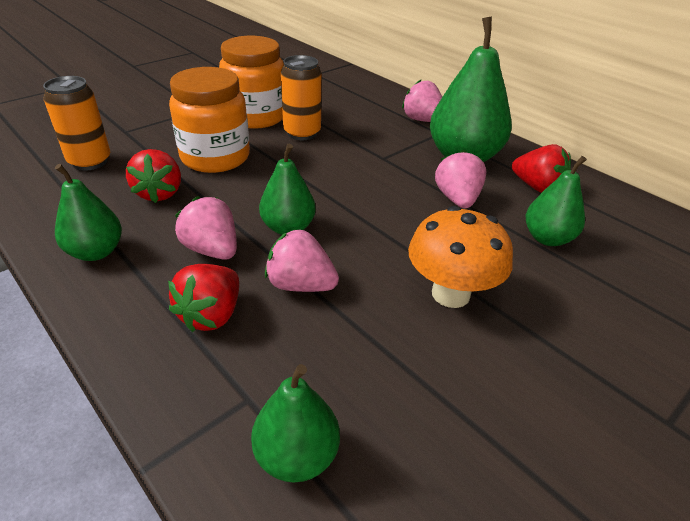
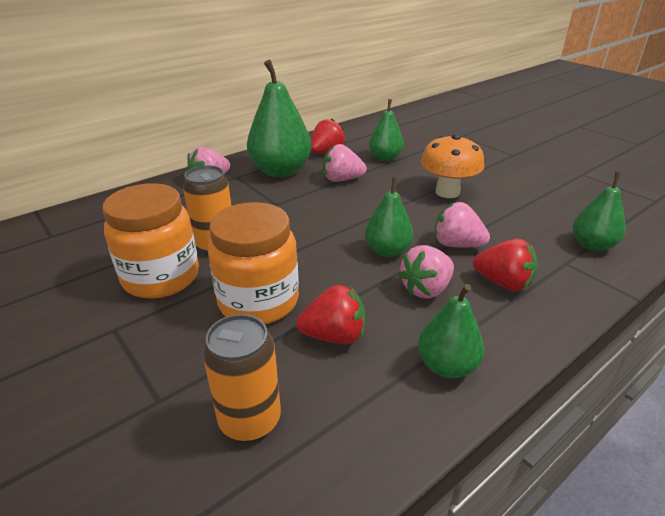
camera: 85 degrees left, 5 degrees down
pink strawberry [265,229,339,292] -> pink strawberry turned 90 degrees clockwise [435,202,490,247]

